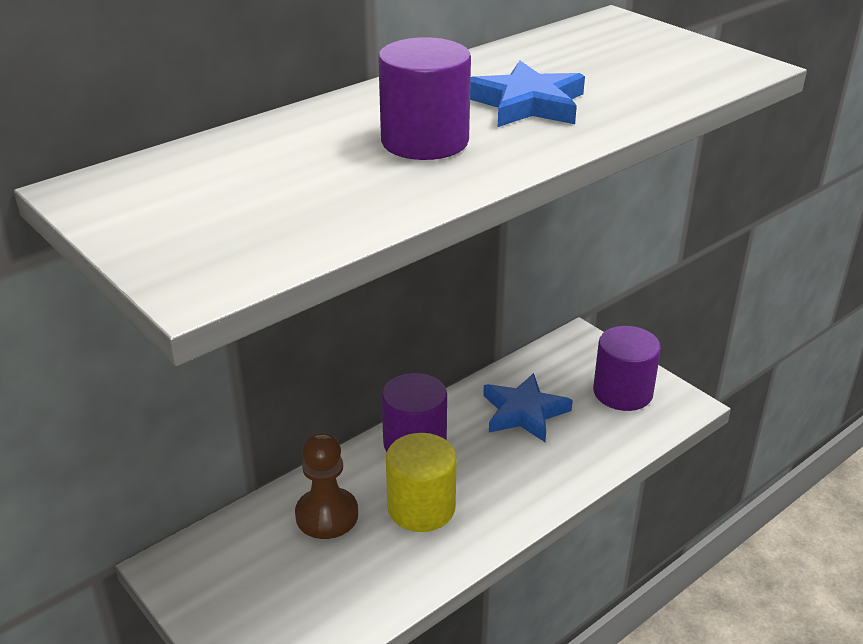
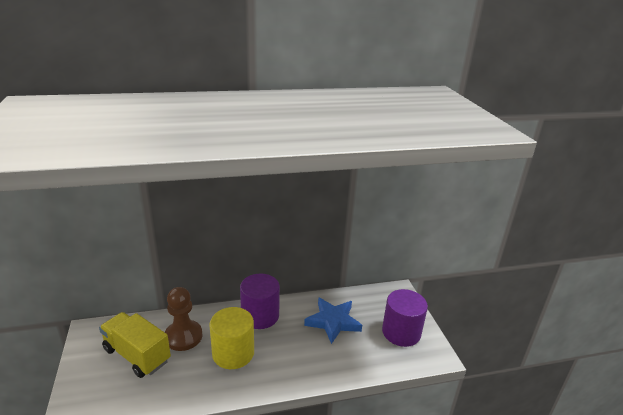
camera: 25 degrees right, 5 degrees down
purple cylinder [378,37,471,160] -> none
blue star [470,61,585,127] -> none
none -> yellow truck [99,312,171,378]

